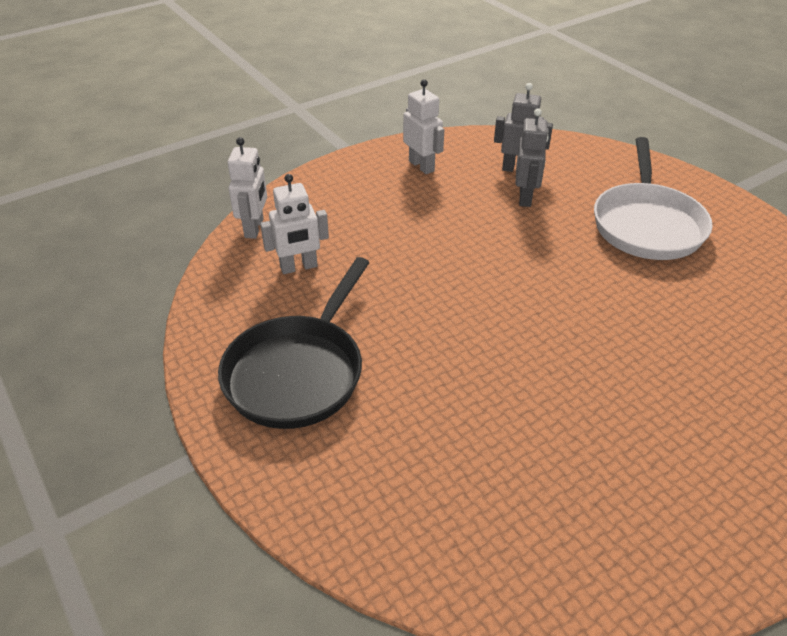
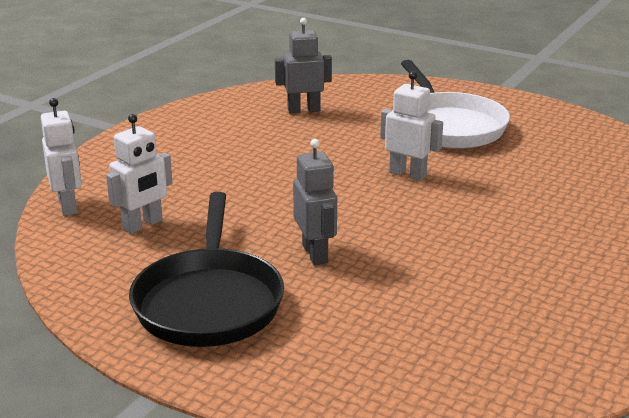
camera: 25 degrees left, 15 degrees down
white robot [403,79,444,174] -> white robot moved to [380,71,443,181]
grey robot [516,108,549,207] -> grey robot moved to [293,139,337,265]

